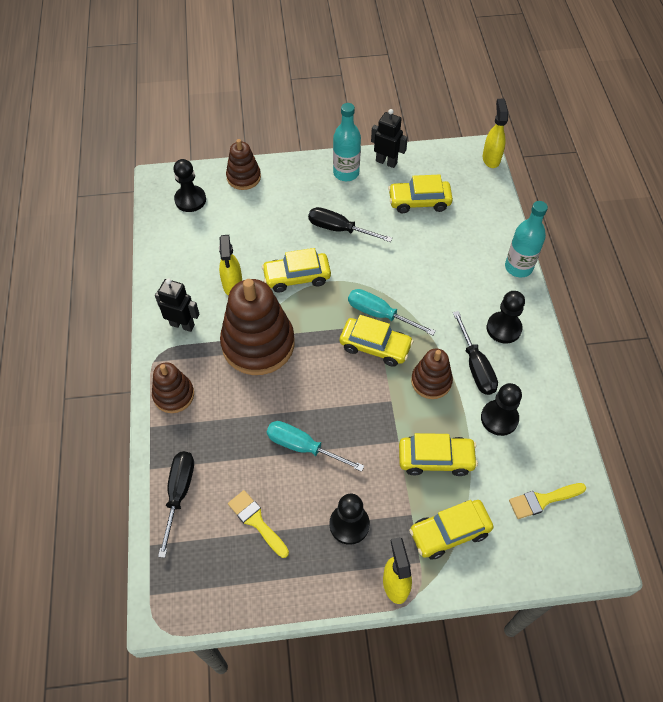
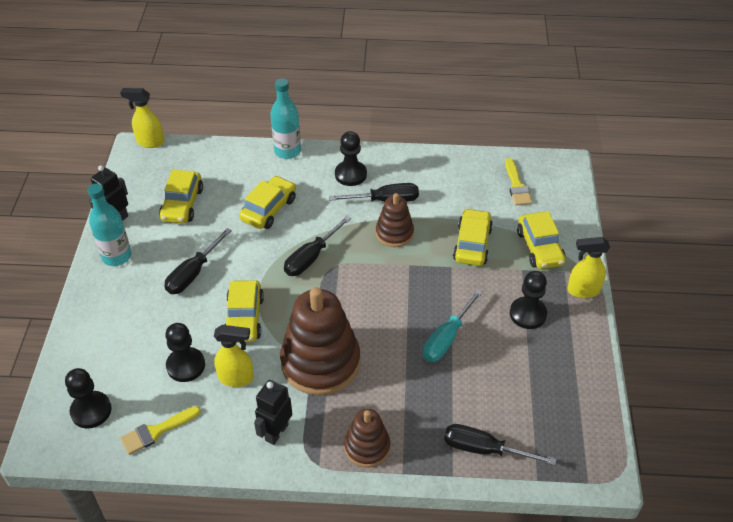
camera: 80 degrees left, 10 degrees down
brown stacking toy [226,139,261,190] -> none
yellow brush [228,490,289,558] -> yellow brush moved to [120,406,201,455]
yellow car [340,315,414,367] -> yellow car moved to [239,176,296,229]
turquoise screwdriver [348,289,436,336] -> black screwdriver [284,216,351,276]
black pawn [481,383,522,436] -> black pawn moved to [165,323,205,382]

